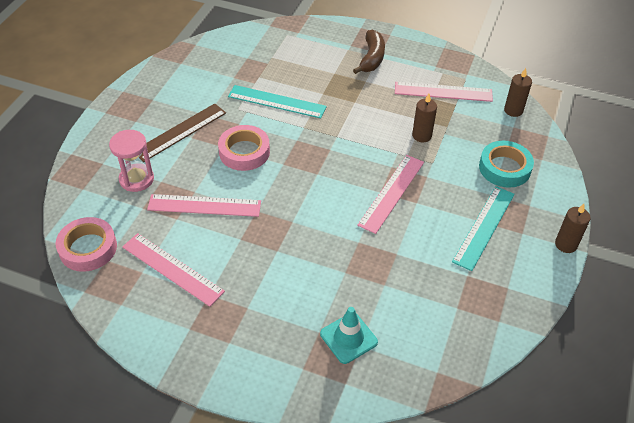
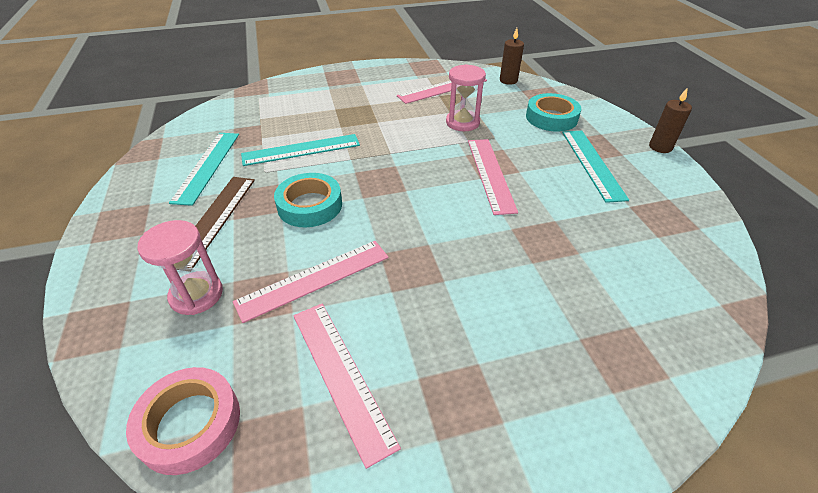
camera: 35 degrees left, 5 degrees down
pink ruler [122,233,225,307] -> pink ruler turned 60 degrees clockwise [293,304,401,469]
pink tape [218,125,270,171] -> turquoise tape [274,173,342,227]
turquoise traffic cone [320,307,378,364] -> none
brown banana [353,29,385,74] -> none
brown candle [412,94,437,142] -> pink hourglass [446,64,486,131]
none -> turquoise ruler [169,133,239,206]

